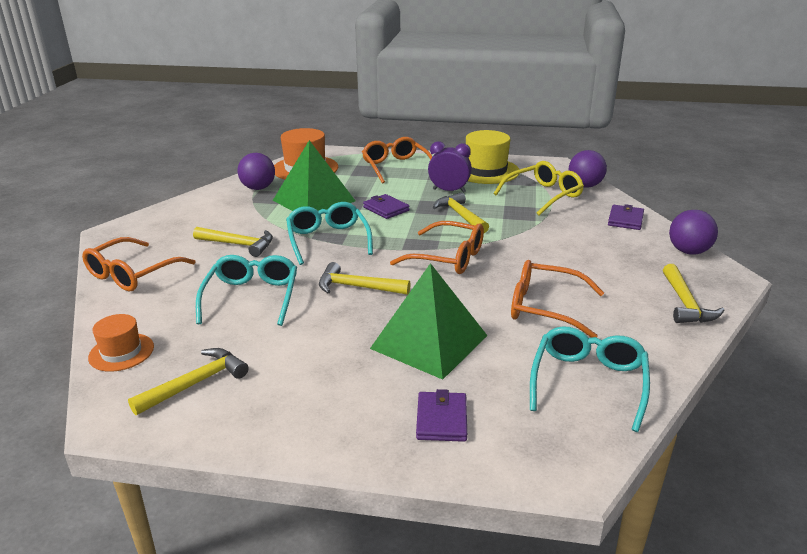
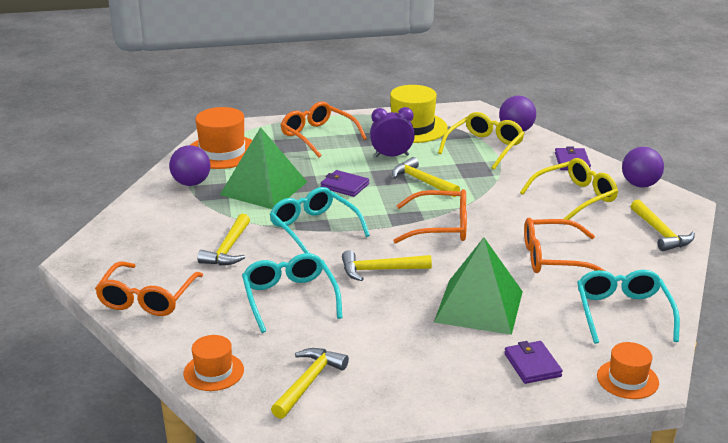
camera: 20 degrees left, 0 degrees up
yellow hammer [193,227,273,257] -> yellow hammer turned 105 degrees clockwise [198,214,250,265]
none -> yellow glasses [520,158,618,220]
none -> orange hat [597,342,659,399]

